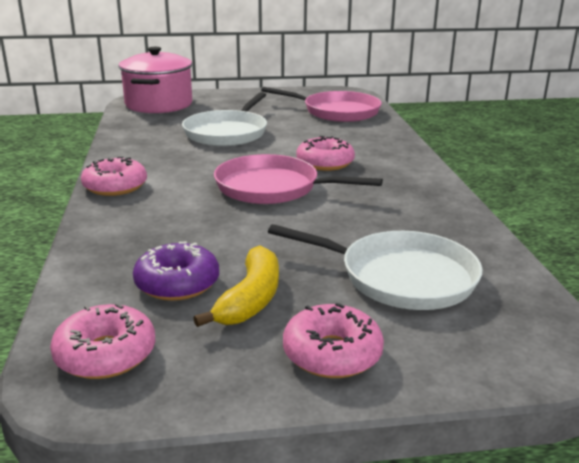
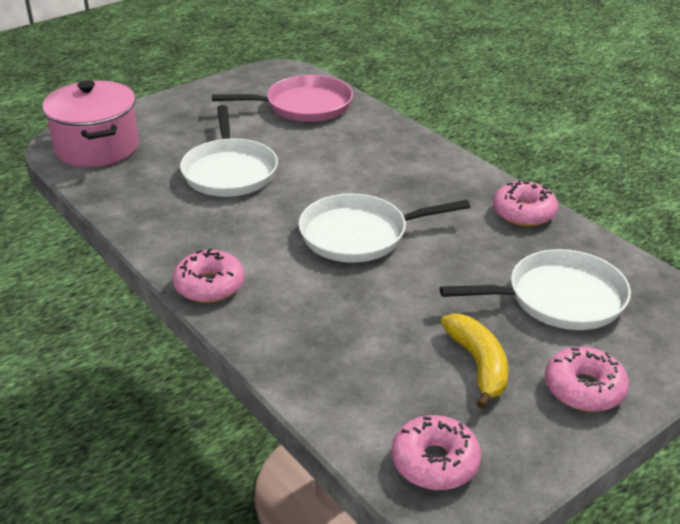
camera: 30 degrees left, 10 degrees up
purple donut [133,242,219,301] -> none
pink pan [214,154,383,204] -> white pan [298,194,470,263]
pink donut [296,136,355,171] -> pink donut moved to [493,181,558,226]

